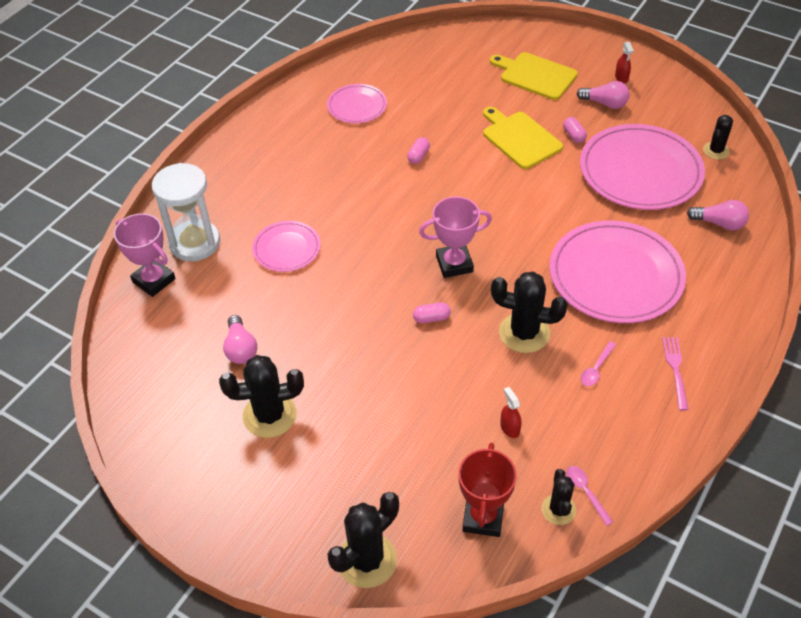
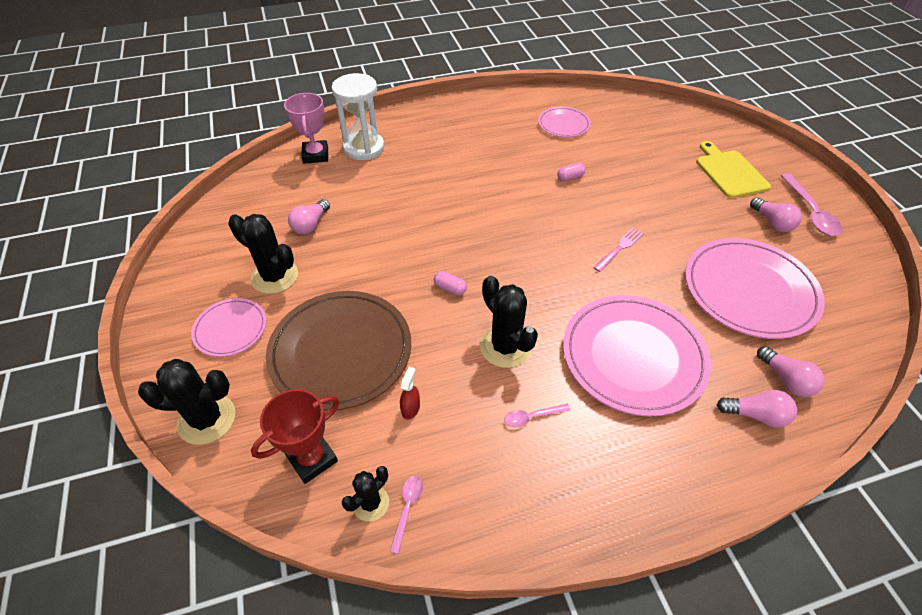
camera: 40 degrees right, 0 degrees up
pink plate [252,221,321,272] -> pink plate moved to [191,298,267,357]
pink trophy [419,197,492,278] -> none
yellow cutting board [483,107,563,169] -> none
pink capsule [563,117,587,143] -> none
red spray bottle [615,42,634,83] -> pink spoon [780,173,843,236]
pink fork [662,337,689,411] -> pink fork moved to [593,228,644,272]
black cactus [703,115,733,160] -> none
none -> brown plate [266,291,411,411]
none -> pink light bulb [717,390,797,428]

